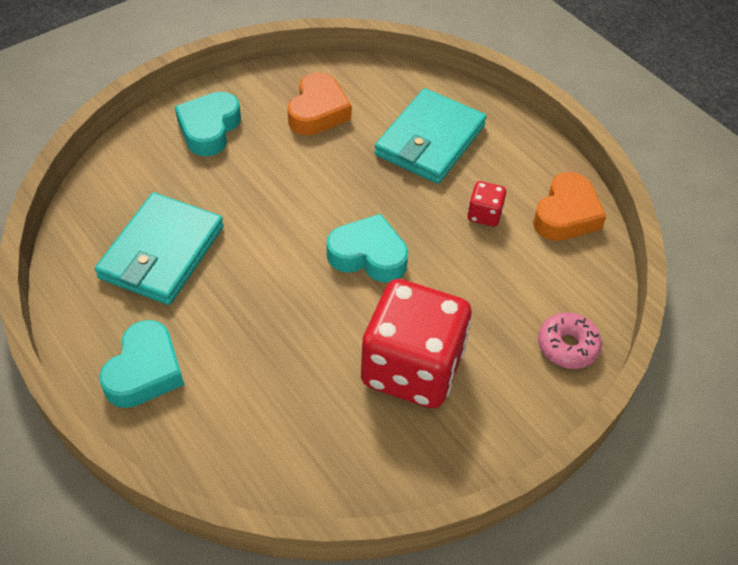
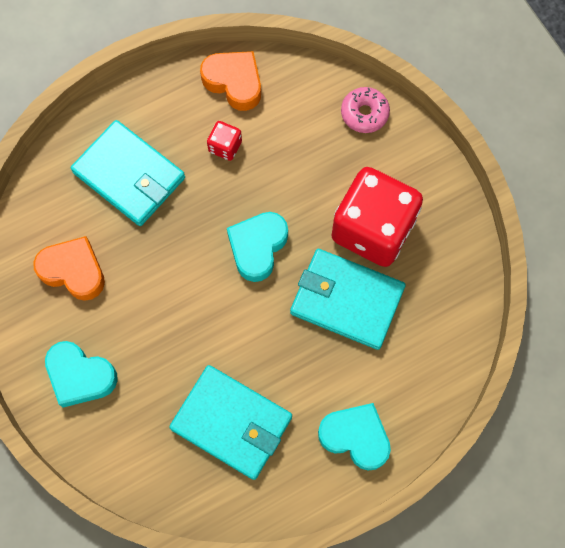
camera: 80 degrees left, 20 degrees up
none -> turquoise wallet [290,249,406,350]

